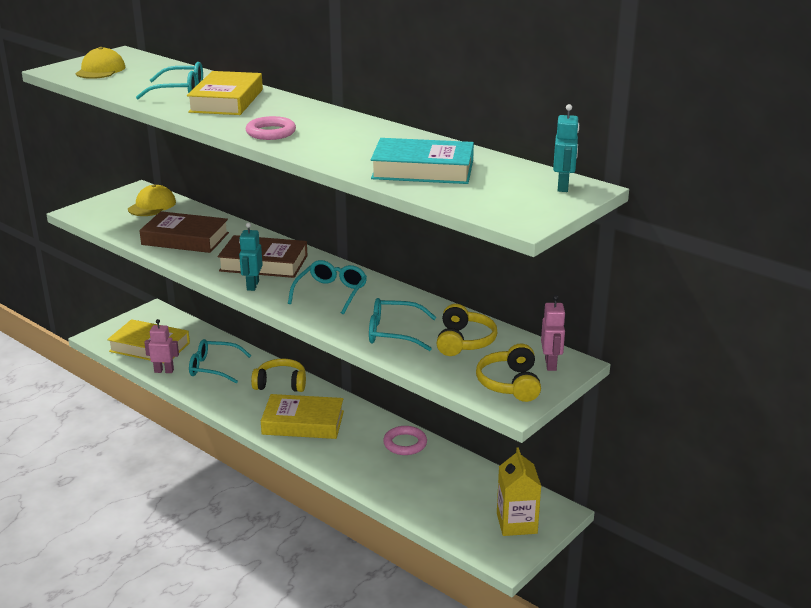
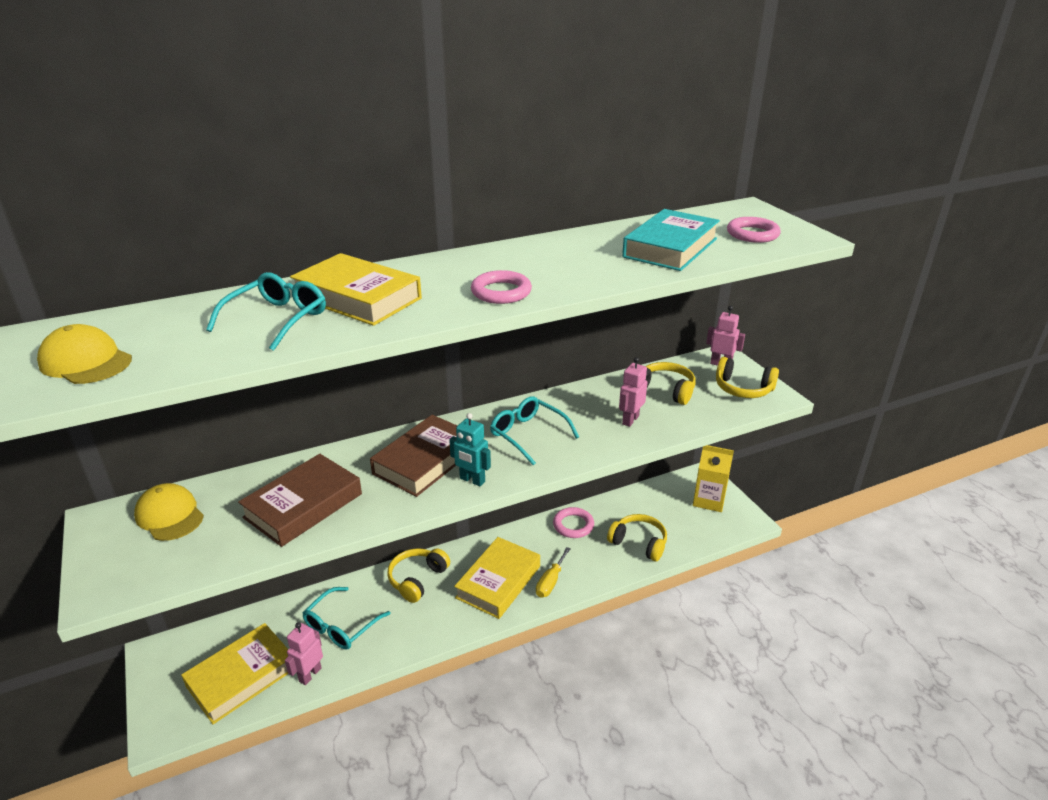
camera: 65 degrees left, 5 degrees up
turquoise glasses [369,298,437,351] -> pink robot [619,357,647,427]
turquoise robot [553,104,579,192] -> none
none -> yellow screwdriver [536,547,571,598]
none -> yellow headphones [607,514,667,561]
none -> pink ring [727,217,781,243]

